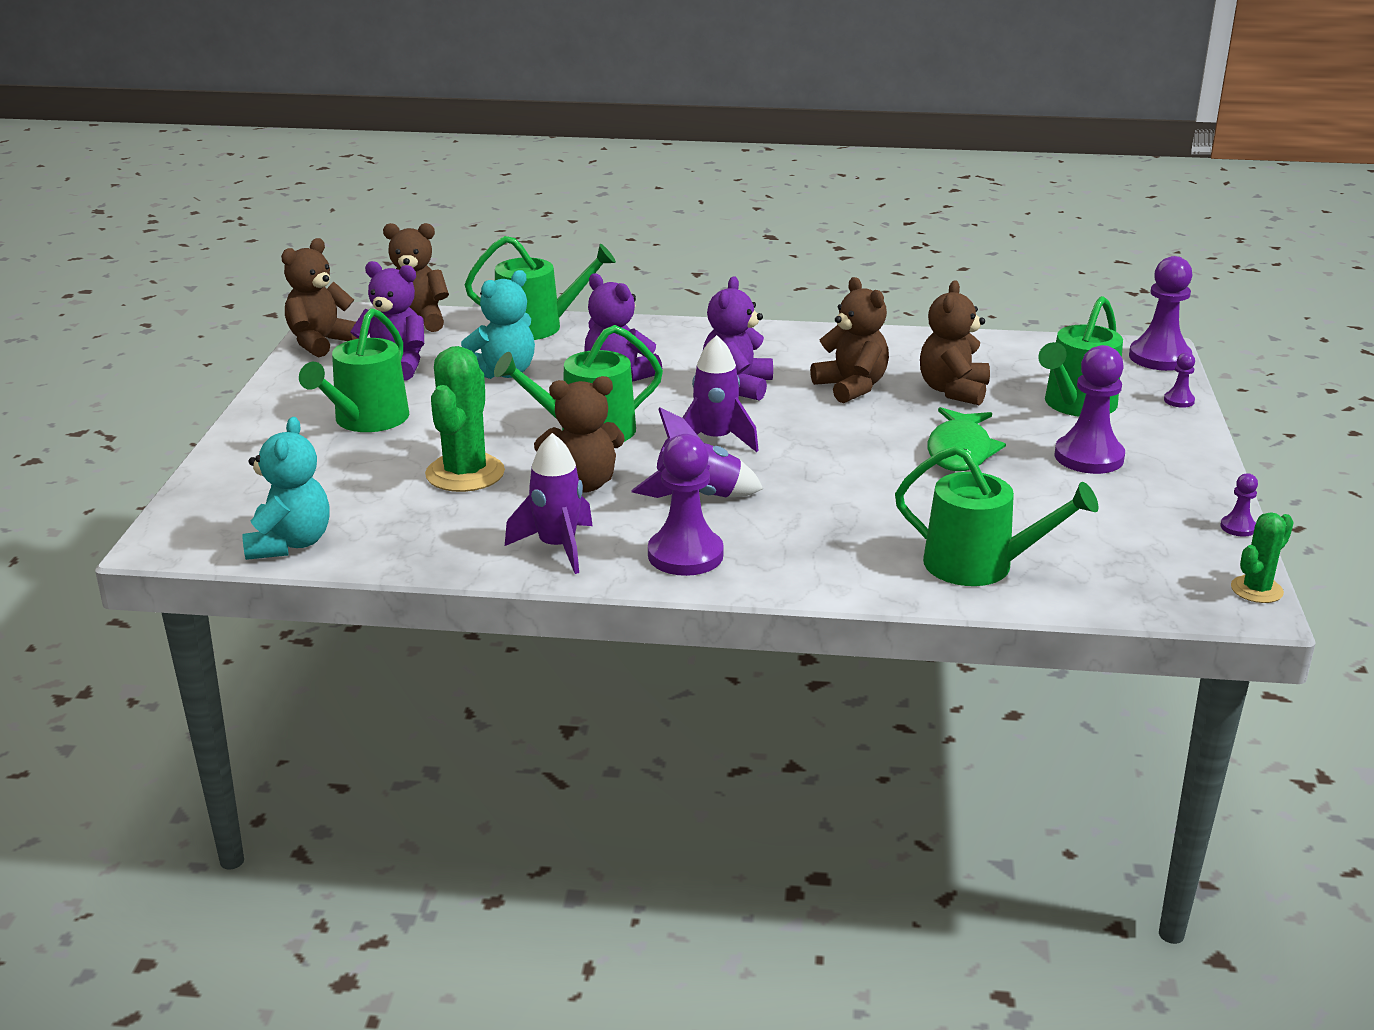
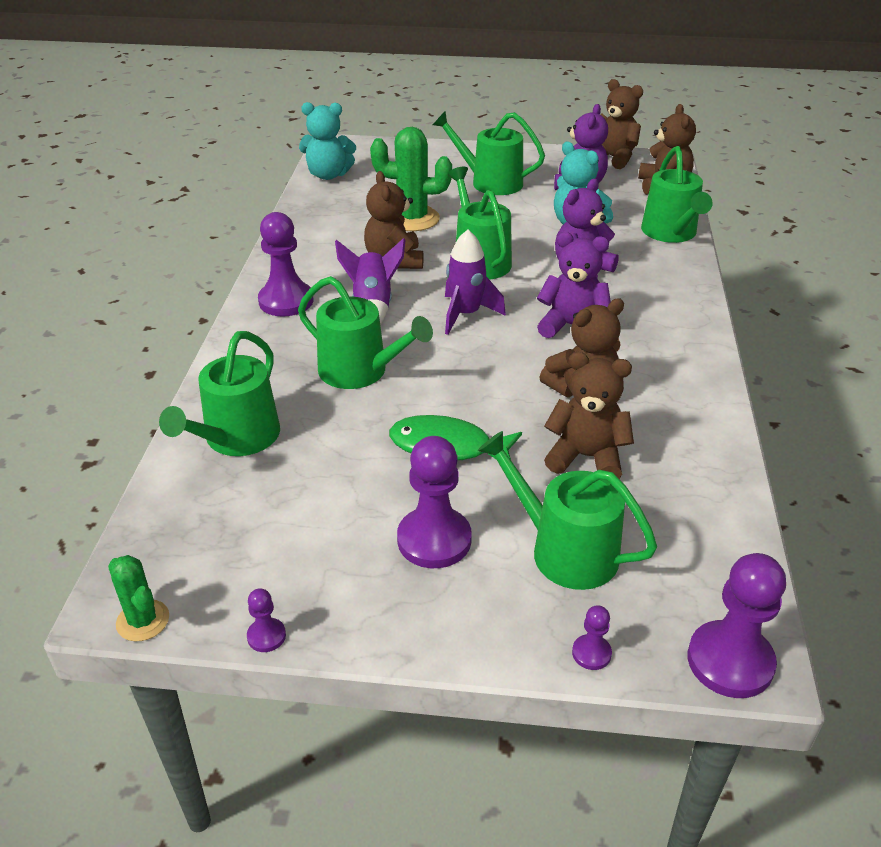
camera: 90 degrees right, 10 degrees up
purple rocket [505,433,593,574] -> none
none -> green watering can [298,276,433,389]

